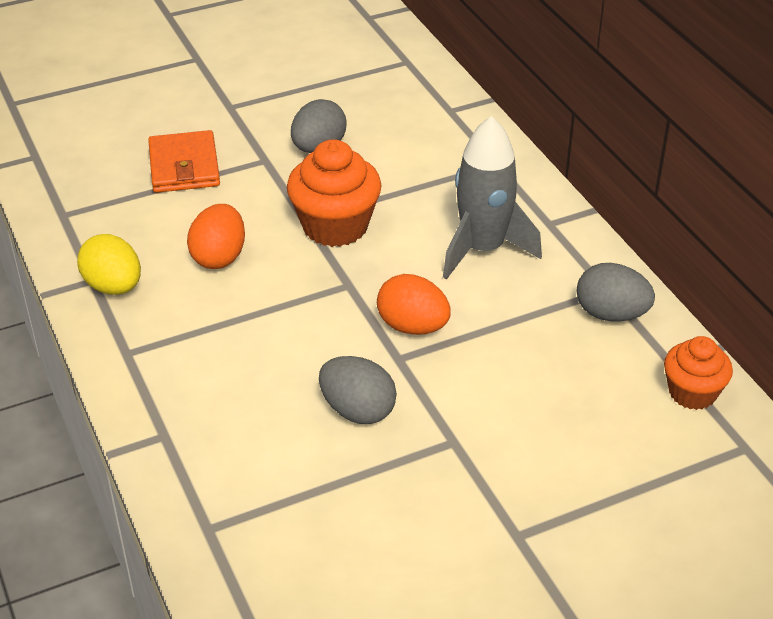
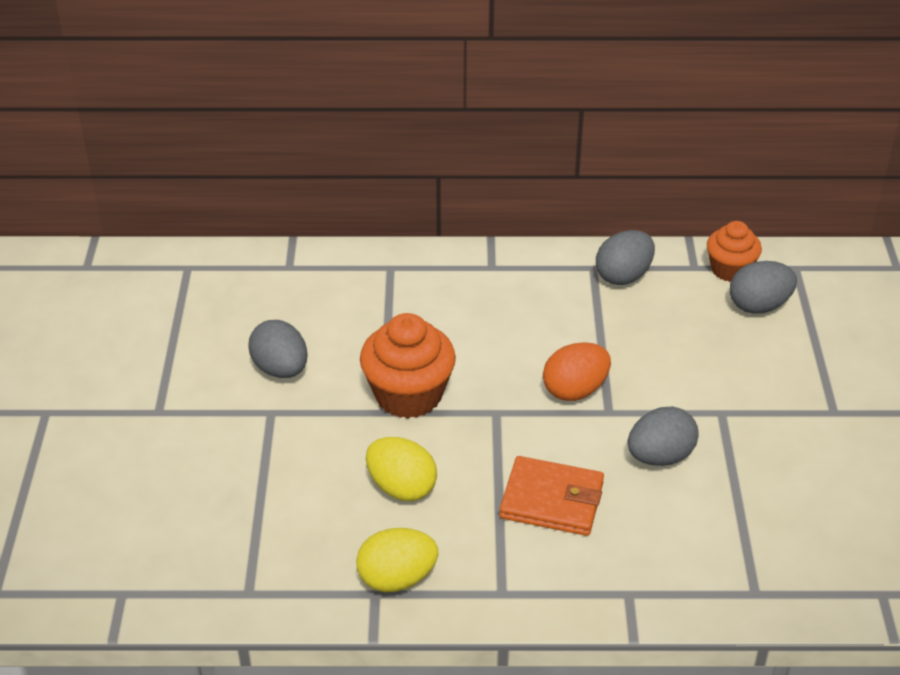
camera: 65 degrees left, 0 degrees up
orange wallet [148,130,220,193] -> orange wallet moved to [499,456,604,536]
orange egg [187,204,245,269] -> yellow egg [366,437,437,501]
grey rocket [443,116,542,280] -> none
none -> grey egg [730,261,797,314]

